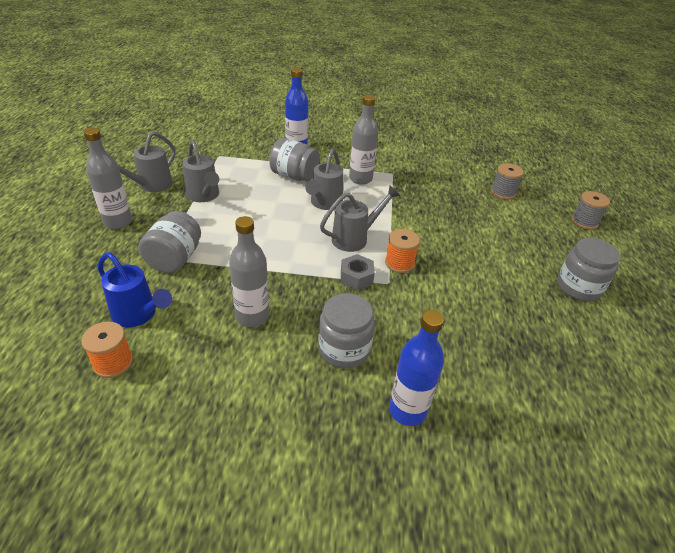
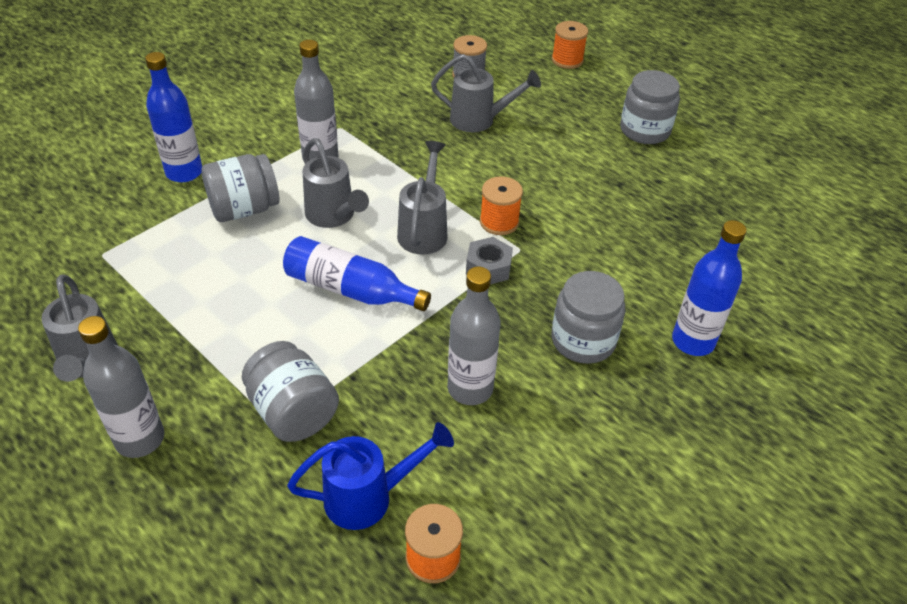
camera: 50 degrees left, 5 degrees up
grey watering can [183,140,219,202] -> grey watering can moved to [431,54,541,132]
grey spool [572,191,610,230] -> orange spool [552,21,588,69]
none -> blue bottle [283,236,431,311]

